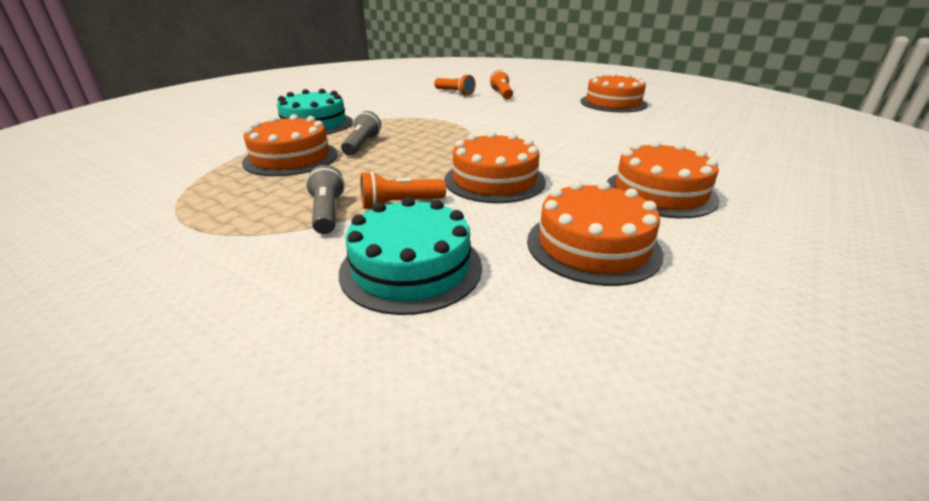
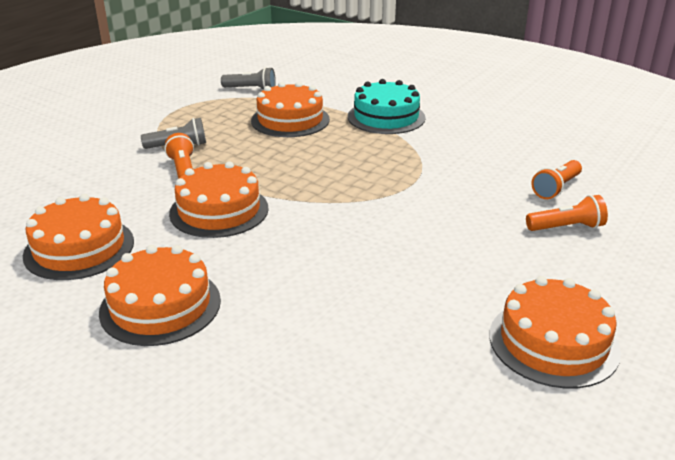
camera: 90 degrees right, 0 degrees up
turquoise cake [339,197,482,315] -> none
grey flashlight [341,111,381,156] -> grey flashlight moved to [221,67,276,89]

